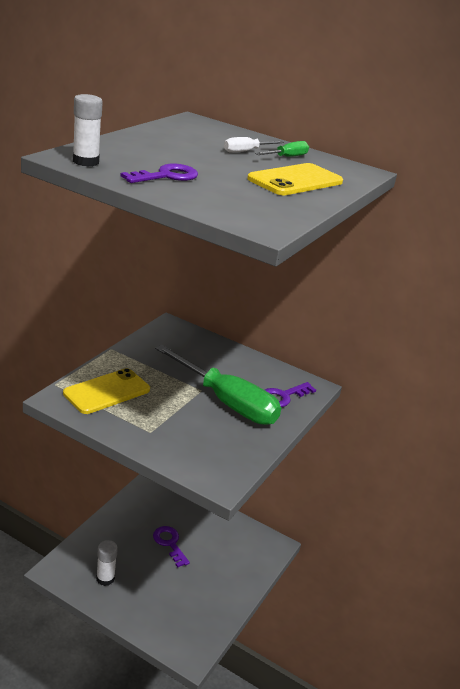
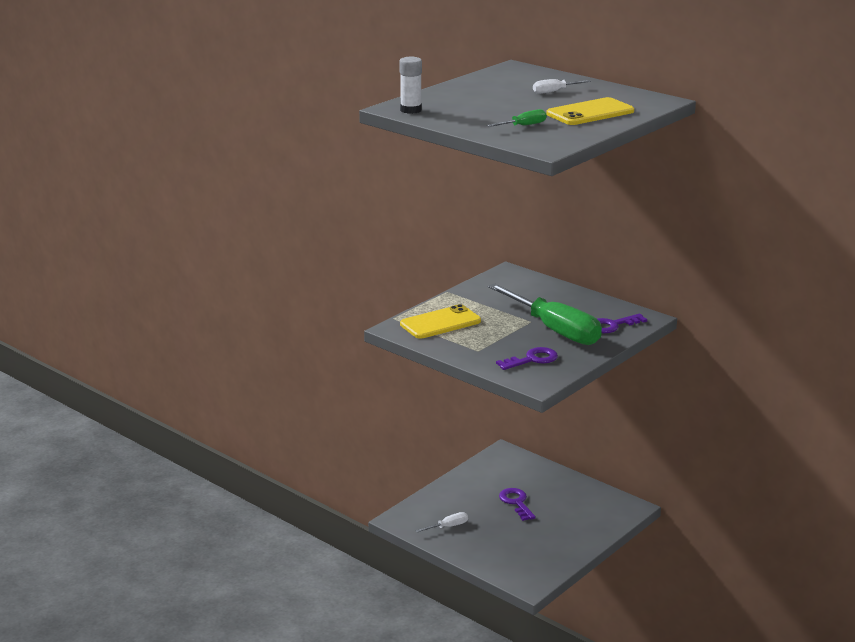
camera: 15 degrees right, 5 degrees down
white glue stick [96,540,118,586] -> white screwdriver [415,512,468,532]
purple key [121,164,198,183] -> purple key moved to [496,347,558,370]
green screwdriver [255,141,309,157] -> green screwdriver moved to [487,109,546,127]

